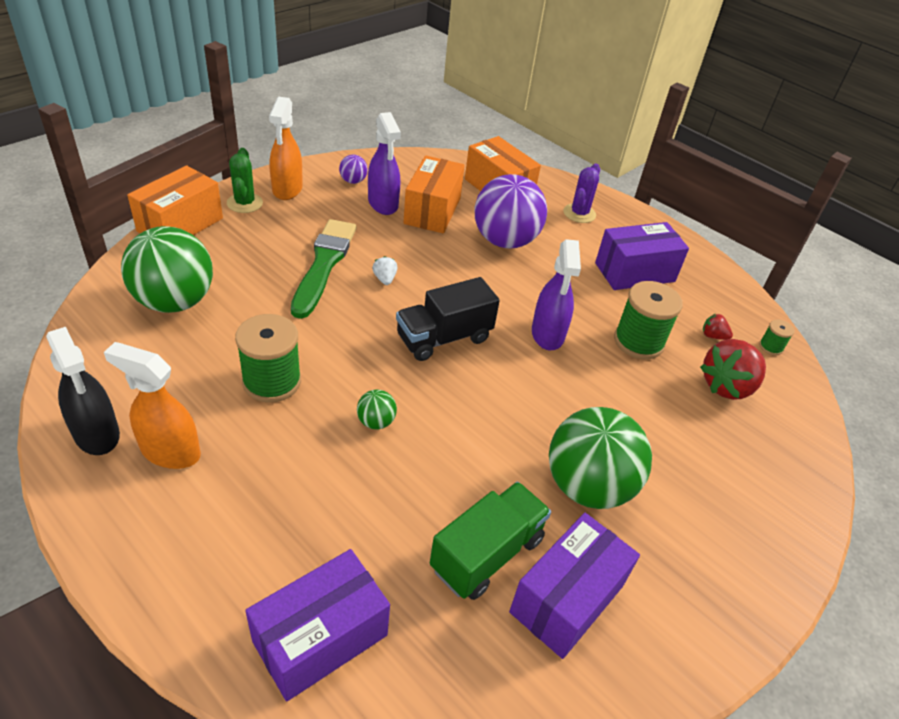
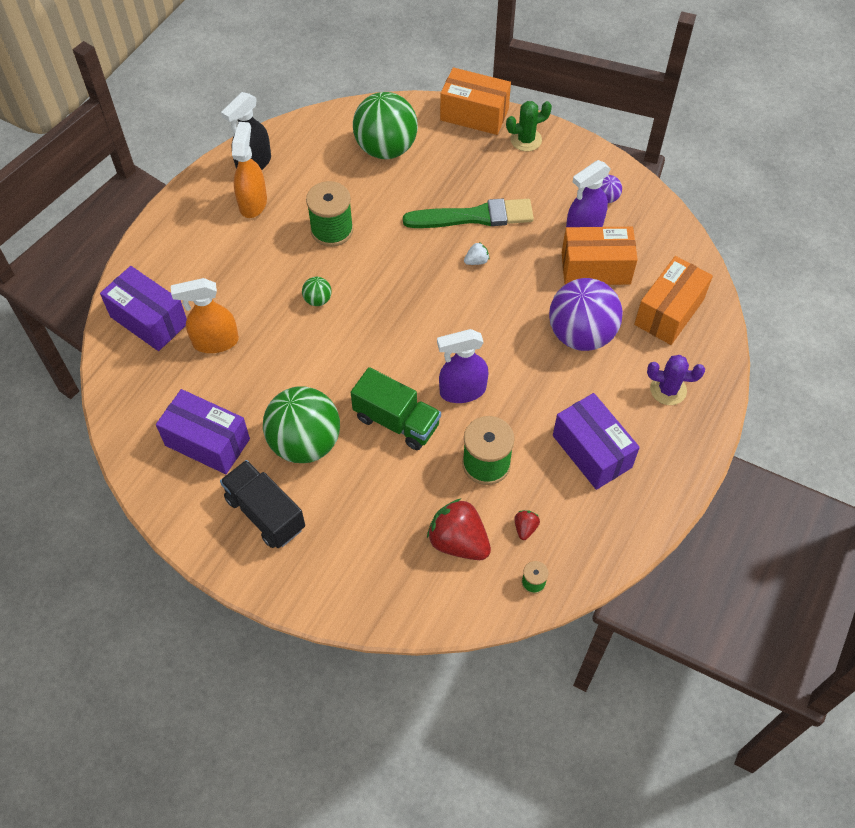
camera: 80 degrees right, 15 degrees up
orange spray bottle [269,97,303,200] -> orange spray bottle moved to [171,278,239,353]
black truck [396,277,500,361] -> black truck moved to [220,460,305,548]
green truck [430,482,551,600] -> green truck moved to [351,367,441,450]

